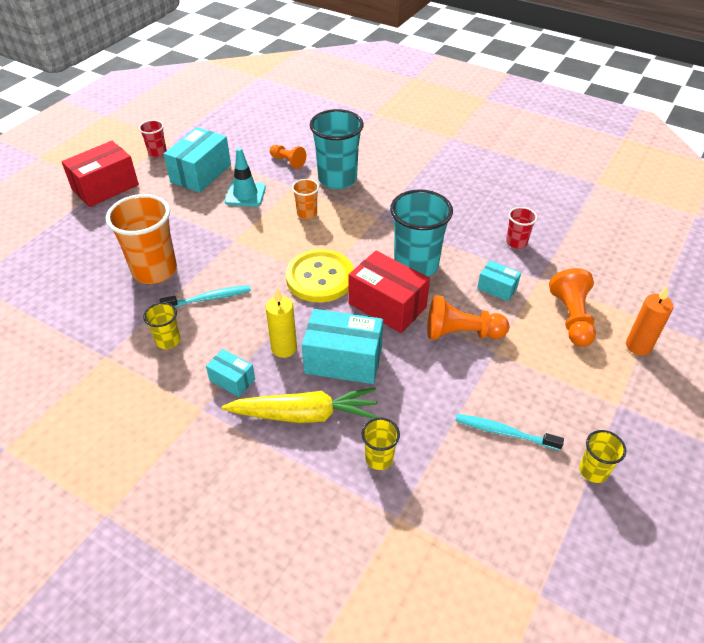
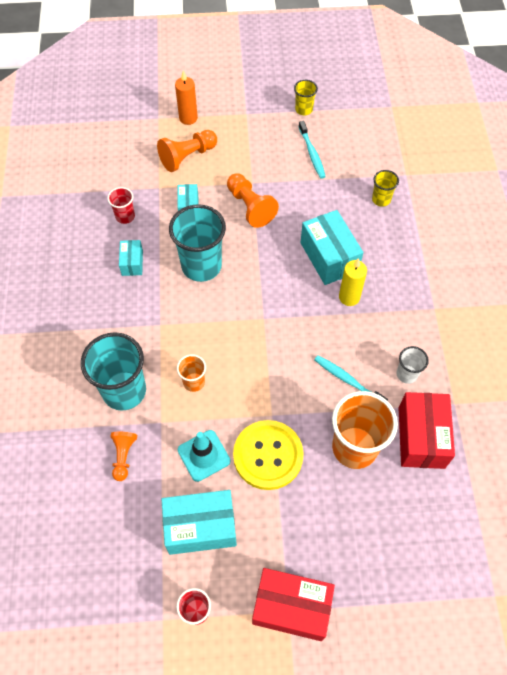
camera: 125 degrees left, 15 degrees up
yellow cup [143,302,180,349] -> white cup [397,346,429,384]
turquoise box [206,349,255,397] -> turquoise box moved to [119,240,143,276]
yellow carrot [222,388,378,423] -> none
yellow button [286,249,354,302] -> yellow button moved to [233,420,304,490]
red box [348,251,430,333] -> red box moved to [398,392,455,469]

